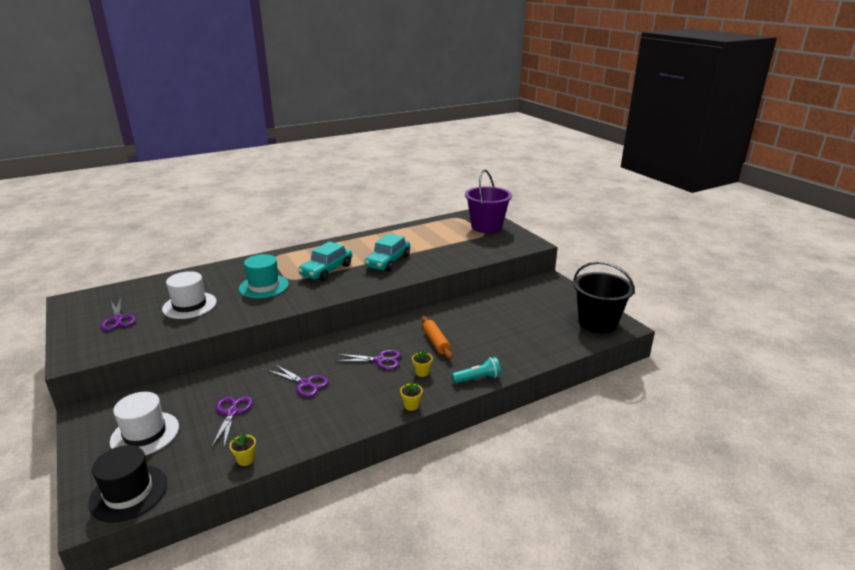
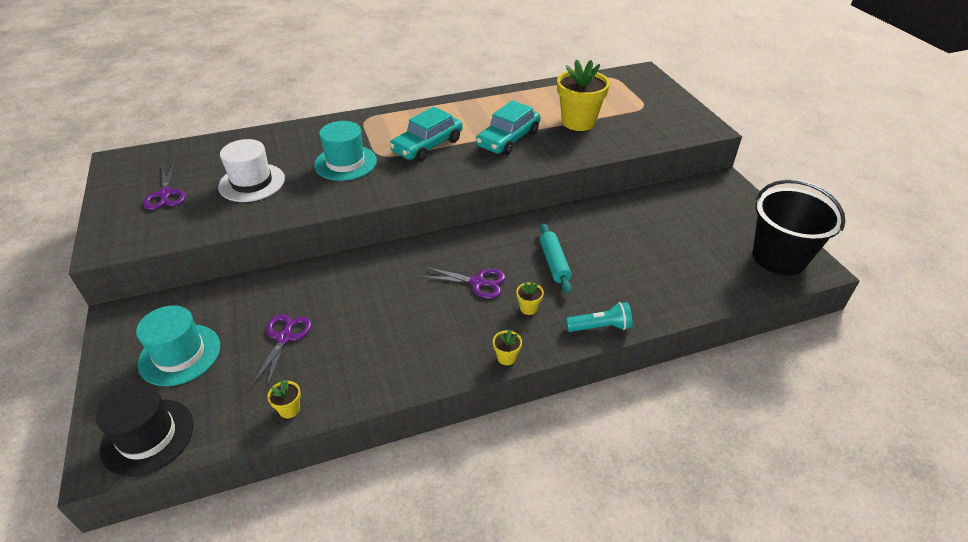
camera: 10 degrees right, 15 degrees up
white hat [110,392,179,455] -> turquoise hat [136,305,220,386]
purple scissors [268,364,329,397] -> none
orange rolling pin [421,316,452,359] -> turquoise rolling pin [540,223,572,294]
purple bucket [465,169,512,233] -> none
none -> yellow flower pot [557,59,610,131]

